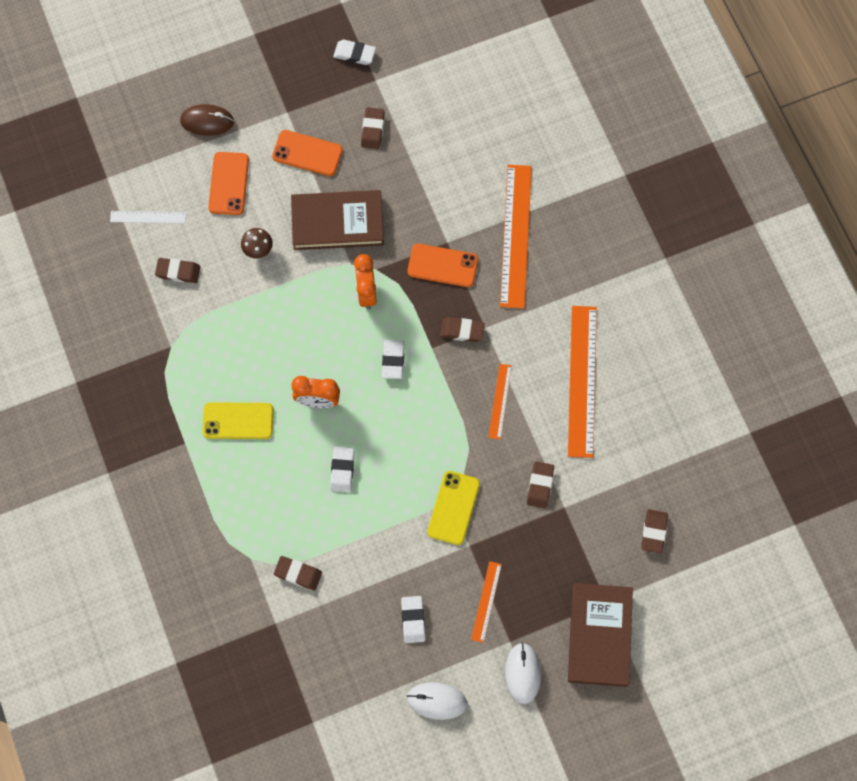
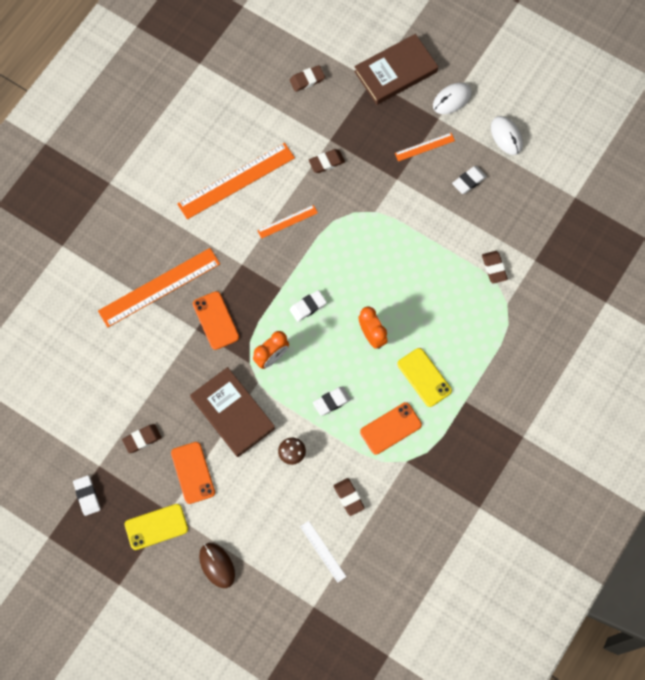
camera: 125 degrees left, 0 degrees up
orange phone [208,152,249,215] -> orange phone moved to [360,402,422,455]
white eraser [330,447,354,492] -> white eraser moved to [313,387,351,416]
yellow phone [427,471,480,545] -> yellow phone moved to [125,504,188,550]
brown eraser [440,317,484,342] -> none

